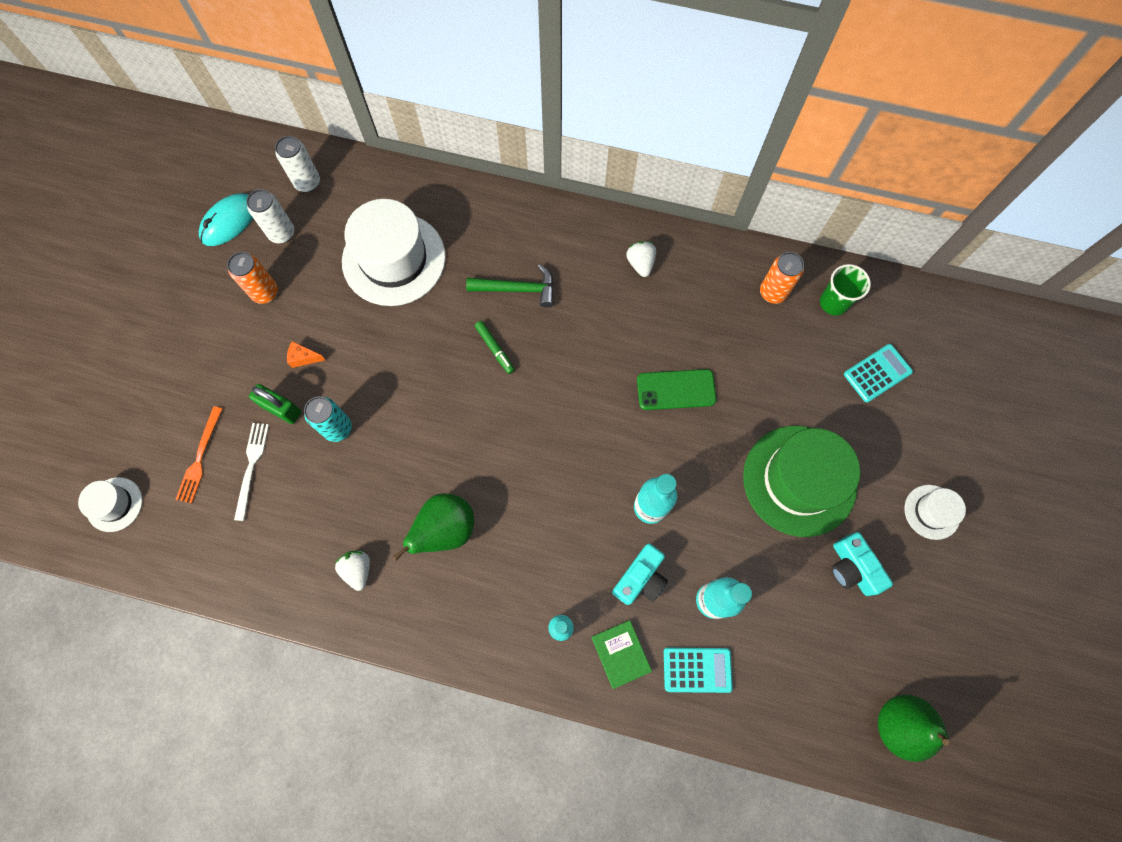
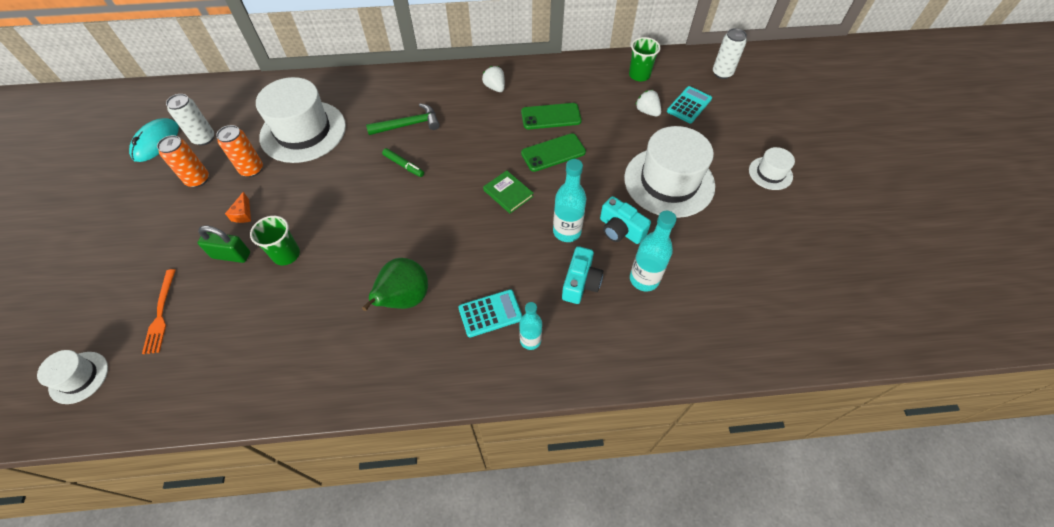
camera: 20 degrees left, 15 degrees down
white fork [234,423,269,521] -> none
white can [275,136,320,192] -> white can moved to [713,28,747,79]
orange cheese [287,341,325,368] -> orange cheese turned 75 degrees counterclockwise [225,192,251,223]
turquoise can [304,397,352,442] -> green cup [250,216,300,265]
white strawberry [335,550,370,591] -> white strawberry moved to [635,90,661,117]
green book [591,620,652,689] -> green book moved to [483,170,534,214]
turquoise calculator [664,648,733,693] -> turquoise calculator moved to [458,289,522,337]
green hat [743,426,860,537] -> white hat [624,126,715,218]
orange can [760,252,804,304] -> orange can moved to [216,125,263,177]
turquoise camera [831,532,893,596] -> turquoise camera moved to [600,196,651,244]
green pear [878,694,949,762] -> none
none -> green phone [521,103,582,129]

